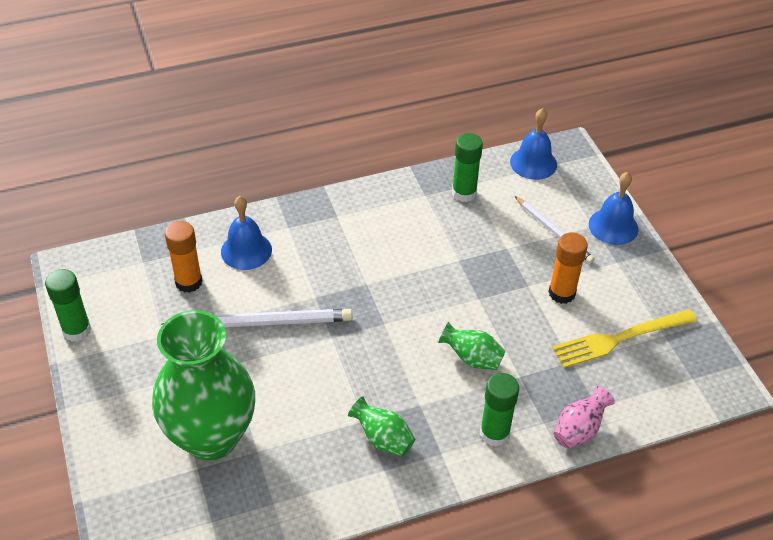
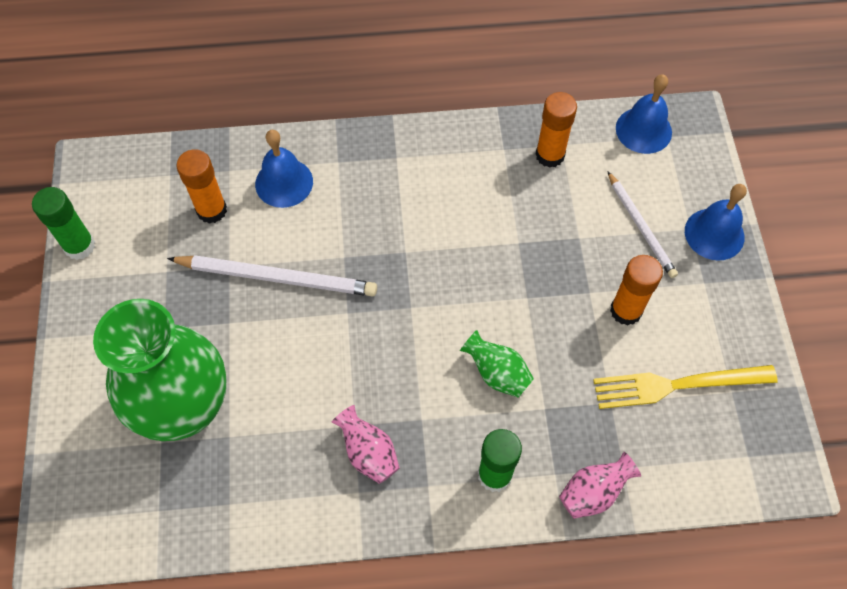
camera: 15 degrees right, 15 degrees up
green vase [348,396,415,457] -> pink vase [332,405,400,484]
green glue stick [452,133,483,202] -> orange glue stick [535,92,577,168]

